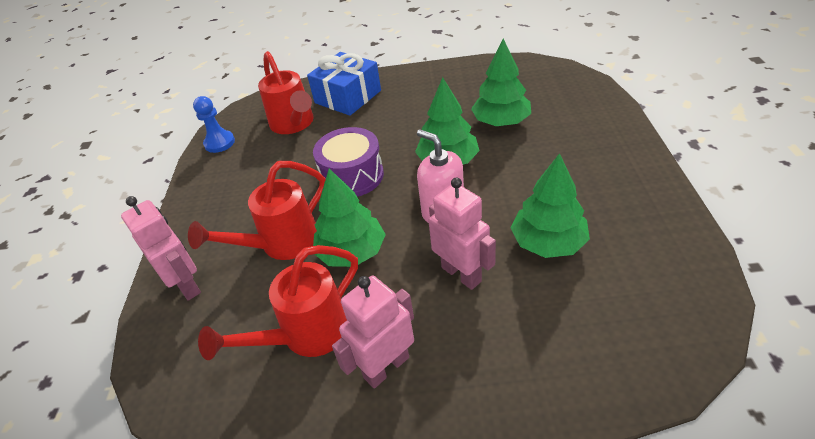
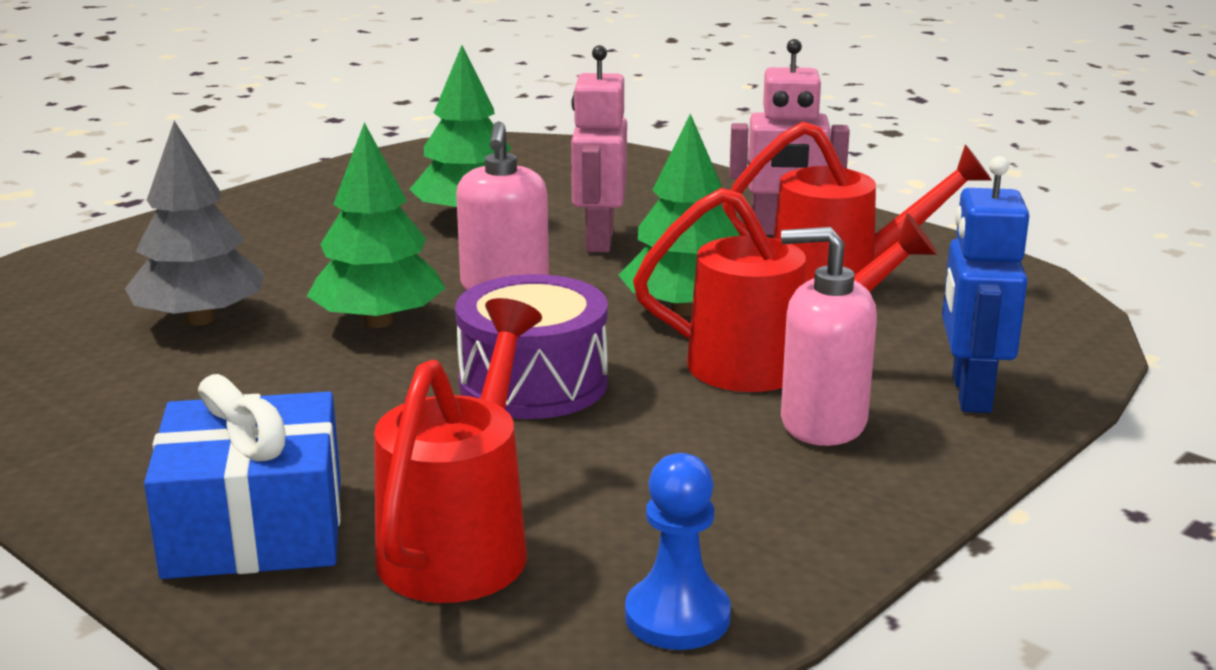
camera: 140 degrees left, 20 degrees down
pink robot [121,196,201,301] -> blue robot [942,156,1029,413]
green tree [471,39,531,126] -> grey tree [125,121,264,325]
none -> pink soap dispenser [781,227,877,446]

